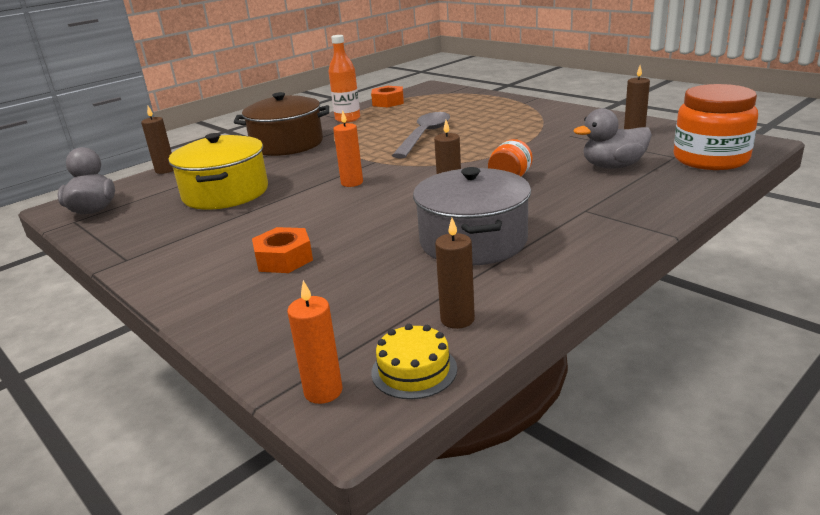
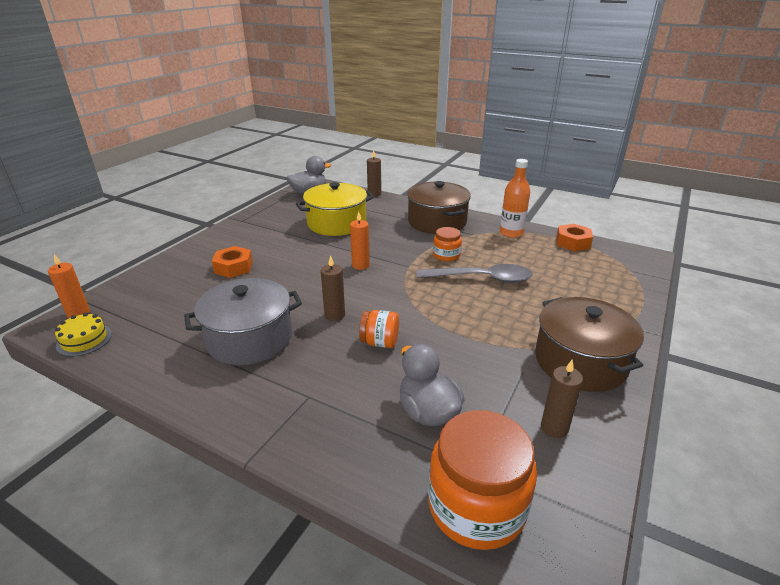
camera: 70 degrees right, 5 degrees up
brown candle [435,218,475,329] -> none
none -> orange jar [433,227,462,261]
none -> brown pot [535,297,644,392]

